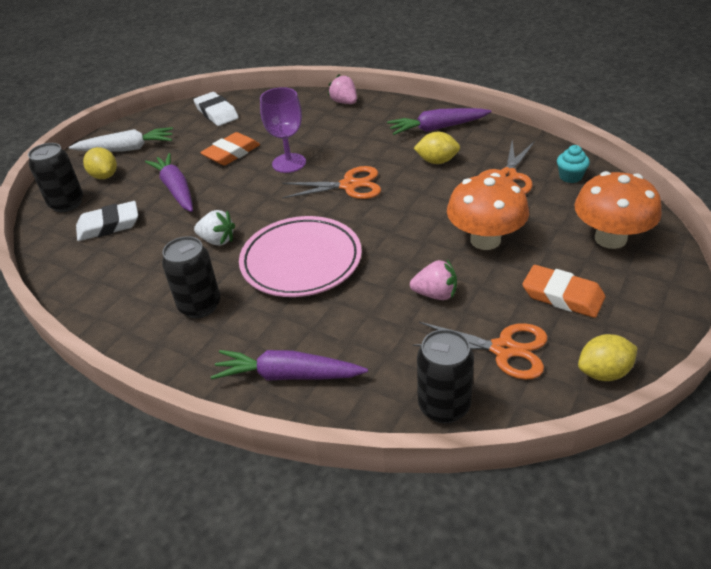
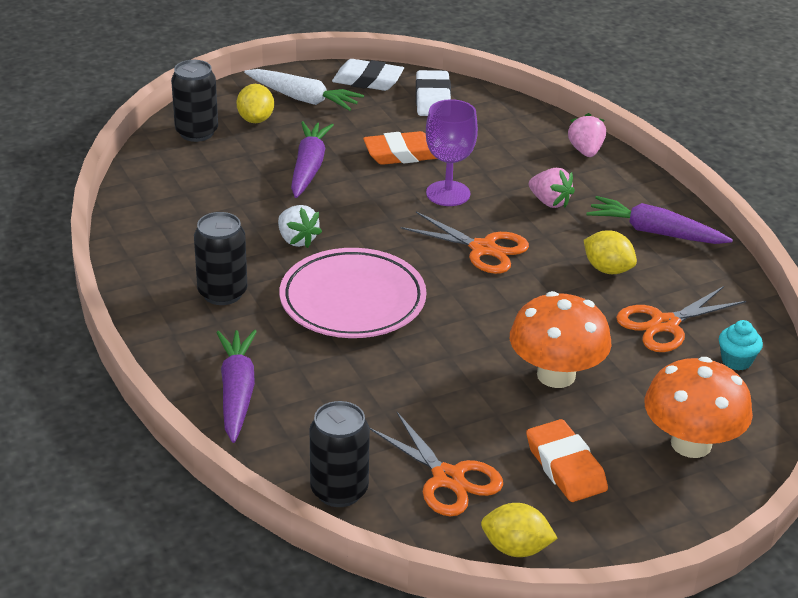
camera: 30 degrees right, 5 degrees down
white eraser [76,201,138,241] -> white eraser moved to [332,59,404,91]
purple carrot [211,350,368,381] -> purple carrot turned 45 degrees clockwise [216,330,257,443]
pink strawberry [410,260,457,300] -> pink strawberry moved to [529,168,575,208]

